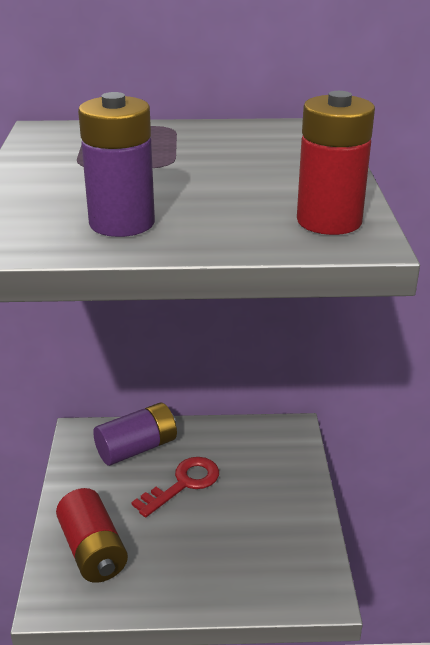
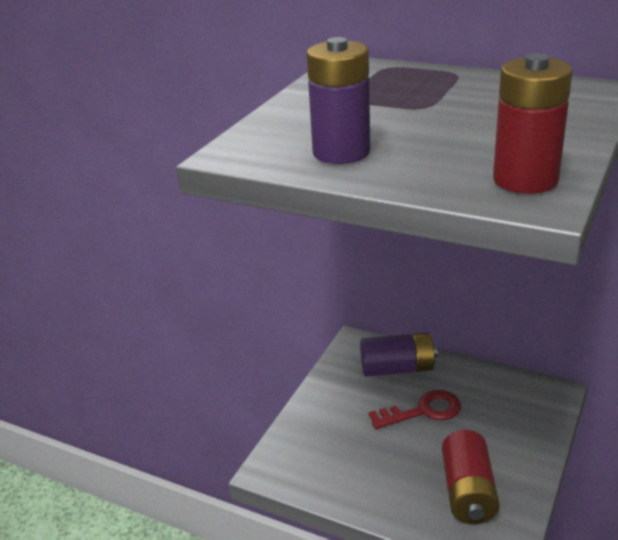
camera: 30 degrees right, 0 degrees up
red battery [56,488,128,583] -> red battery moved to [442,430,500,524]

